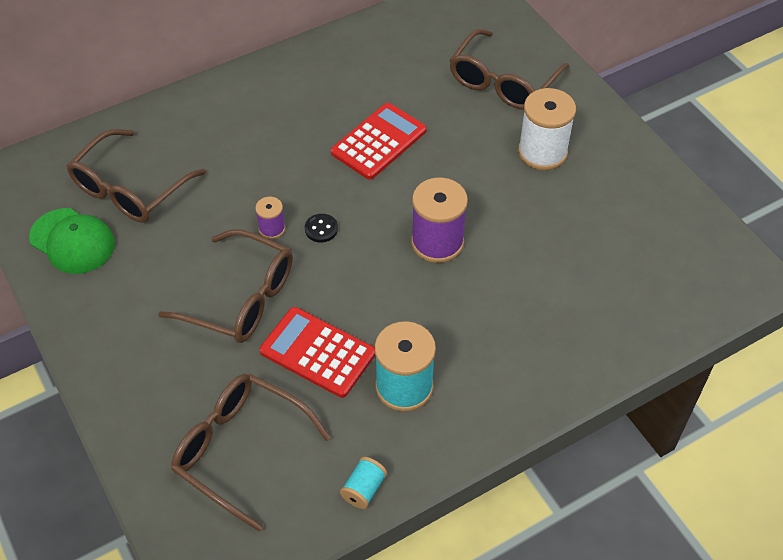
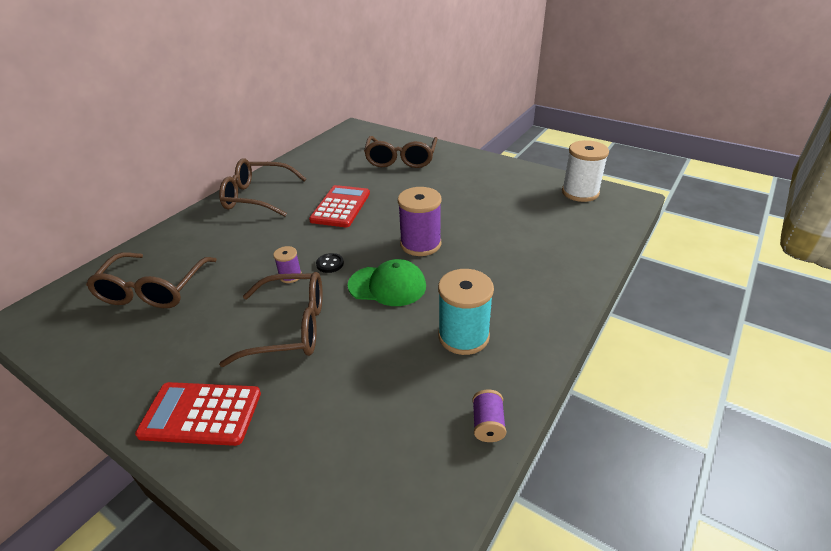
camera: 25 degrees left, 15 degrees down
green cap [29,208,115,274] -> green cap moved to [348,259,426,306]
brown glasses [171,374,331,532] -> brown glasses moved to [219,158,306,217]
red calculator [260,307,375,398] -> red calculator moved to [135,382,261,446]
turquoise spool [340,457,387,509] -> purple spool [472,389,506,442]
white spool [518,88,576,170] -> white spool moved to [562,140,609,202]

